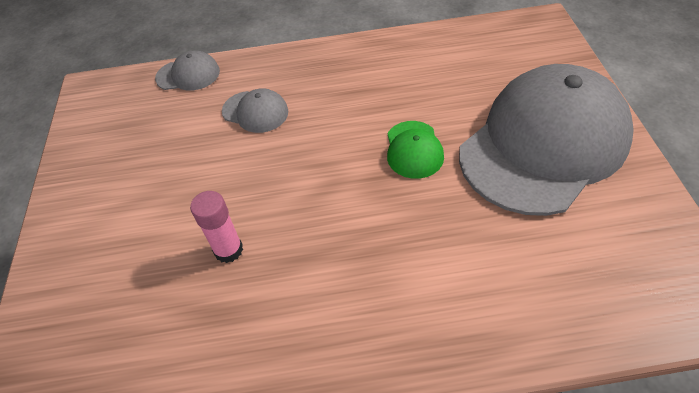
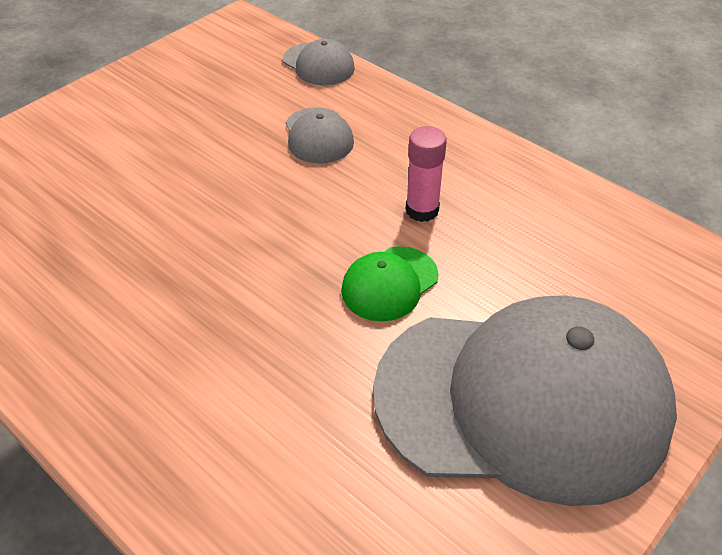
camera: 45 degrees right, 5 degrees down
pink glue stick [190,191,243,263] -> pink glue stick moved to [406,126,447,222]

